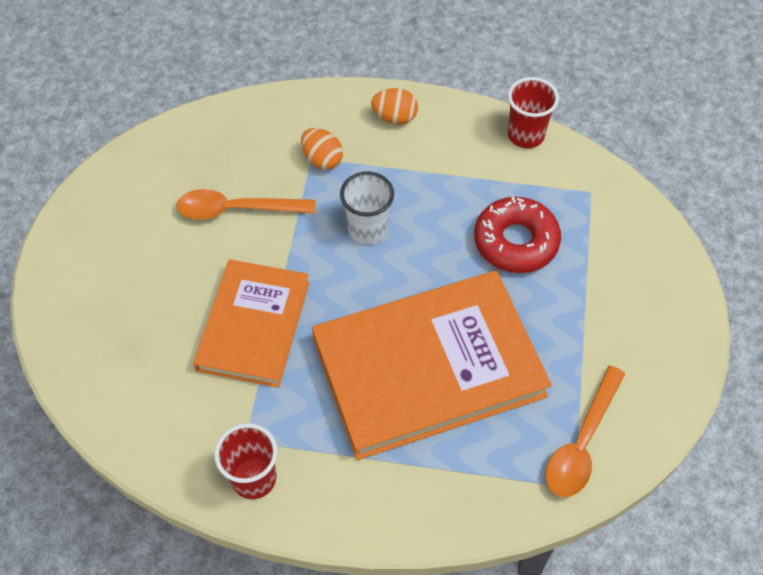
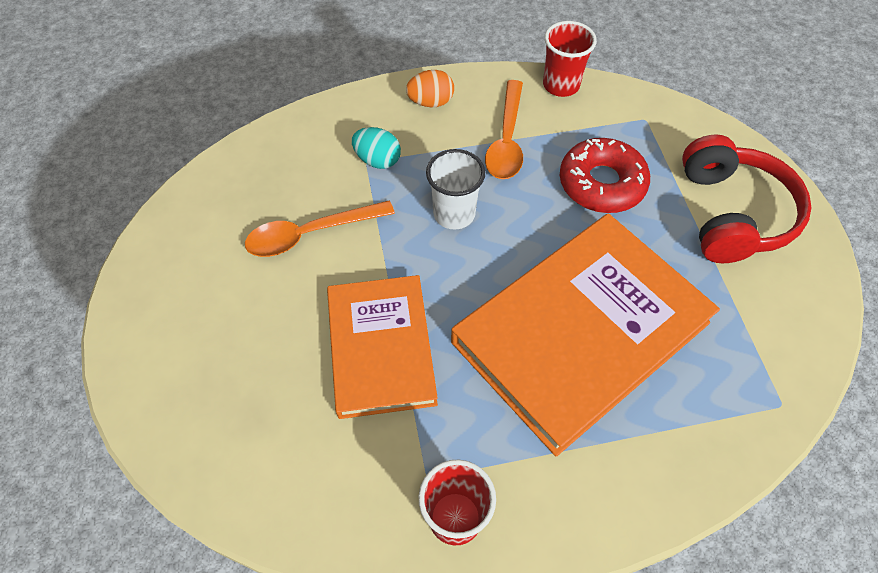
camera: 20 degrees left, 0 degrees up
orange egg [301,128,343,170] -> turquoise egg [352,127,401,169]
orange spoon [546,366,625,497] -> orange spoon moved to [485,80,523,179]
none -> red headphones [682,134,812,263]

